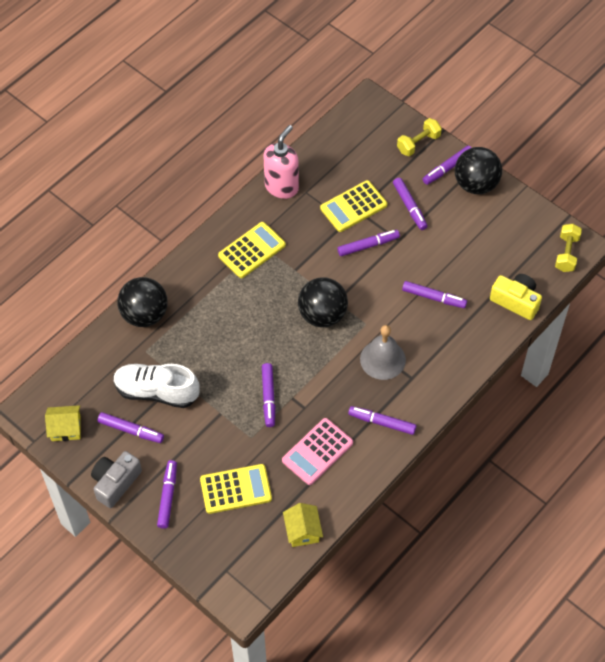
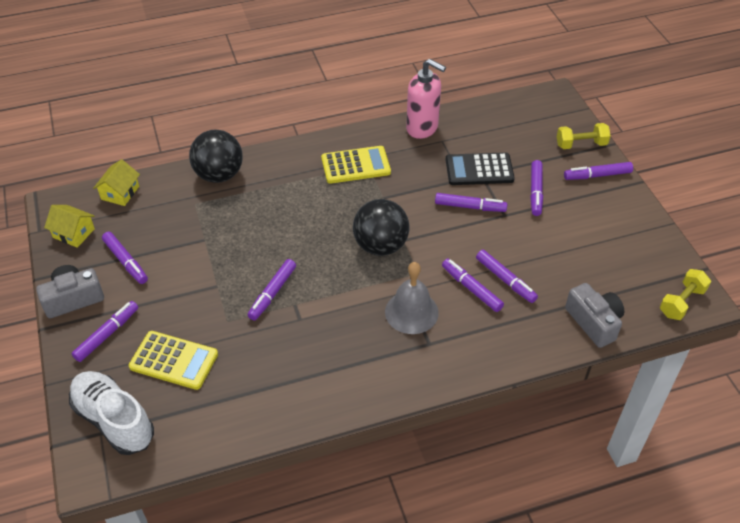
camera: 30 degrees right, 10 degrees down
white shoe [114,364,200,408] -> white shoe moved to [69,371,154,455]
pink soap dispenser [263,125,299,199] -> pink soap dispenser turned 60 degrees clockwise [406,59,446,139]
pink calculator [282,418,353,485] -> none
yellow house [283,503,323,547] -> yellow house moved to [93,159,140,206]
yellow calculator [320,180,387,232] -> black calculator [446,152,515,185]
purple marker [348,406,416,435] -> purple marker moved to [442,259,504,312]
black ball [455,147,502,194] -> none
yellow camera [490,274,542,320] -> grey camera [565,283,624,348]

